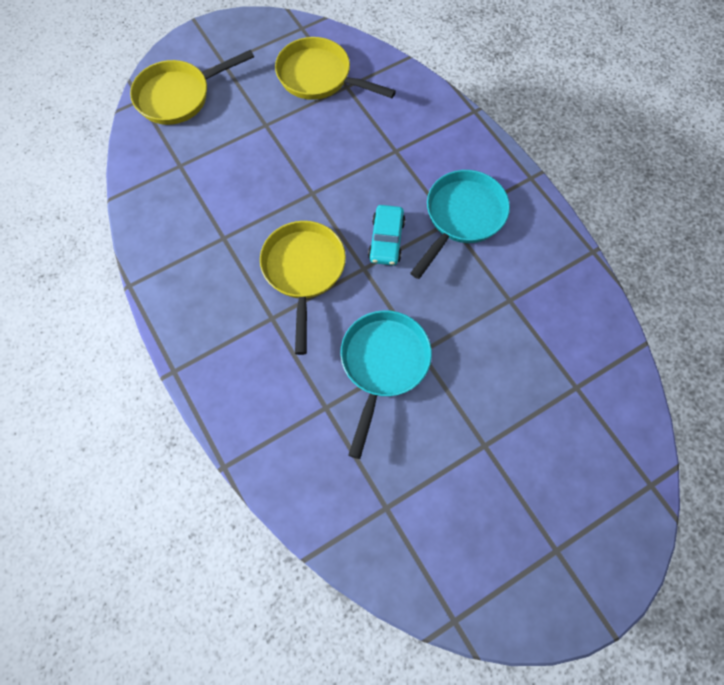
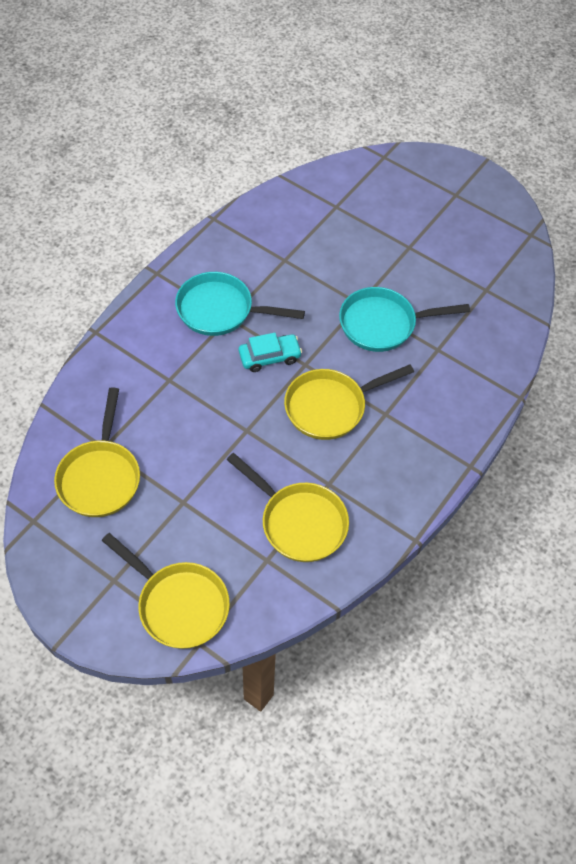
camera: 115 degrees left, 10 degrees down
none -> yellow pan [227,453,349,562]

